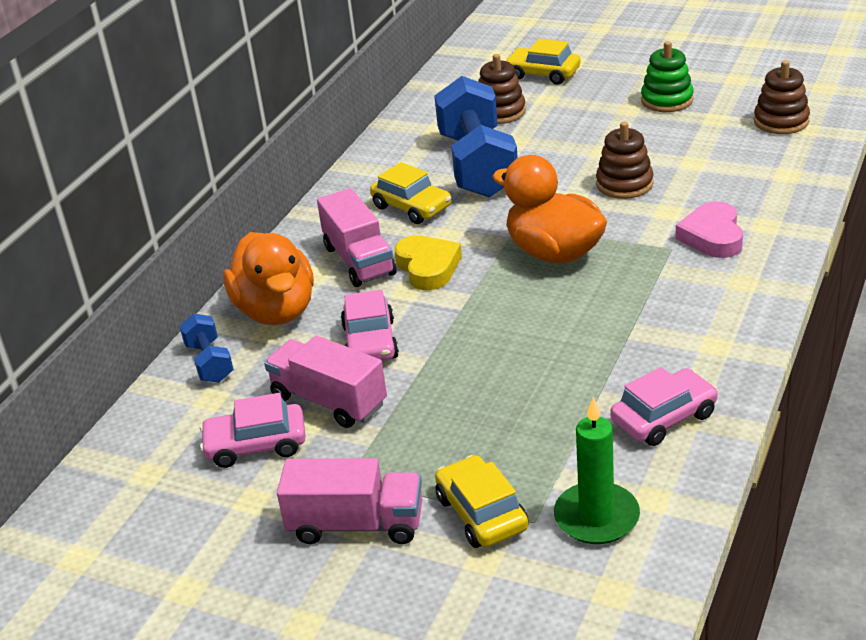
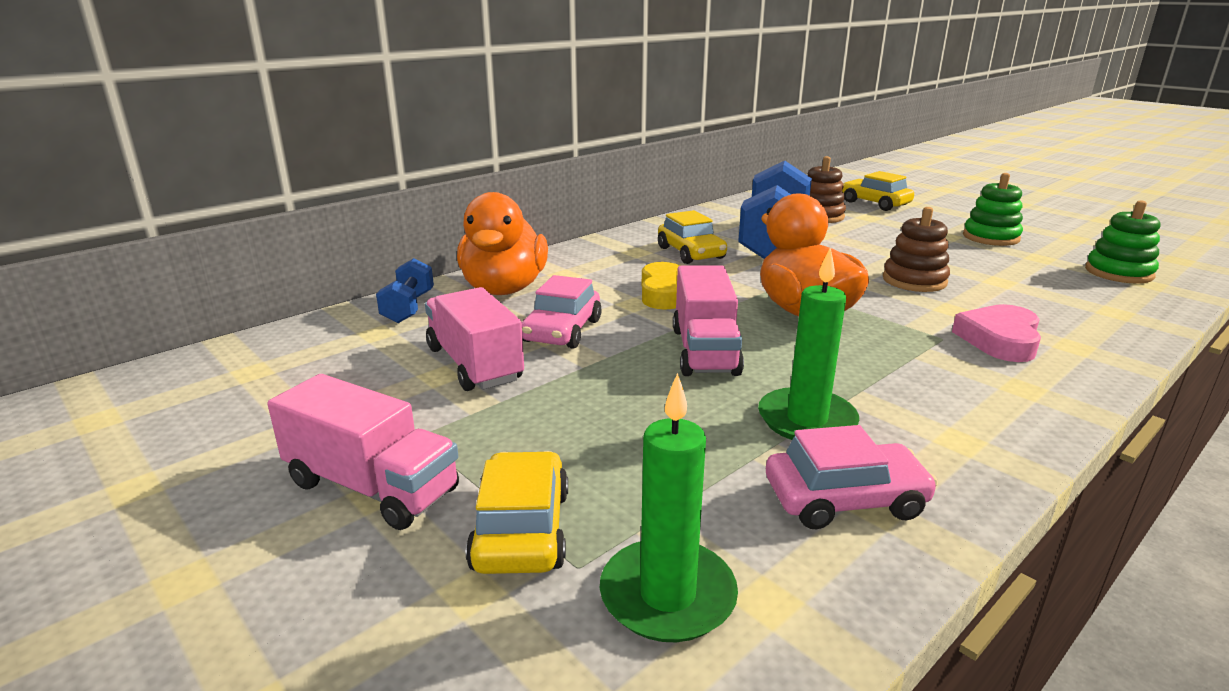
camera: 20 degrees right, 10 degrees down
pink car [200,393,306,468] -> none
pink truck [317,188,397,287] -> pink truck moved to [673,266,744,376]
brown stacking toy [754,60,810,134] -> green stacking toy [1085,200,1160,283]
none -> green candle [758,247,859,440]

